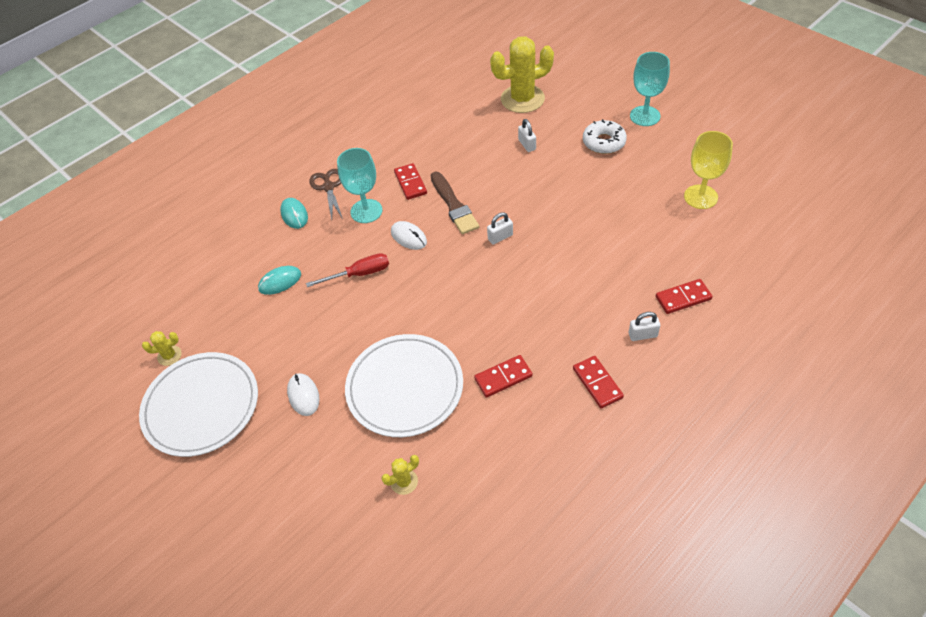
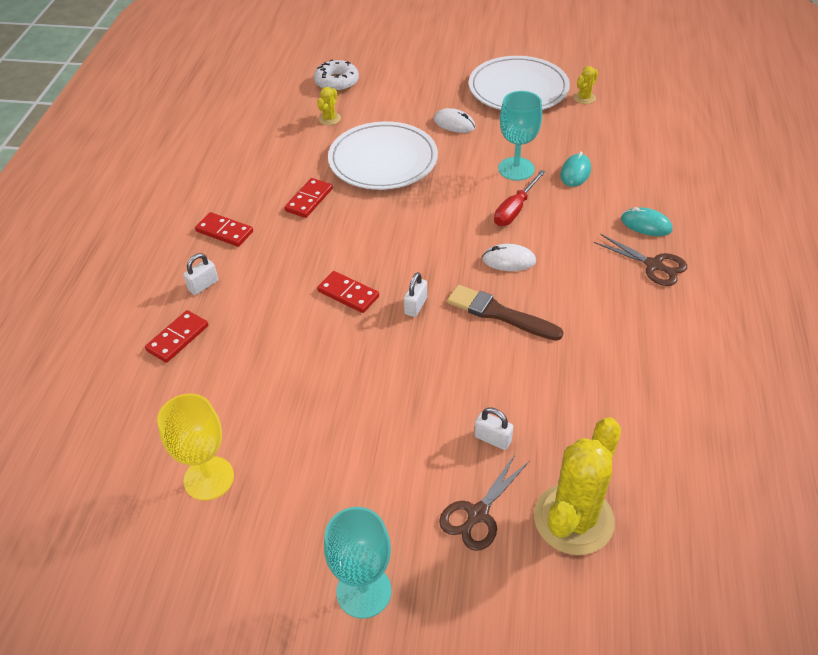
camera: 140 degrees right, 5 degrees down
turquoise goblet [337,148,383,223] -> turquoise goblet moved to [498,91,542,180]
red domino [394,163,427,200] -> red domino moved to [317,271,379,313]
white donut [583,119,627,154] -> white donut moved to [314,59,359,92]
none -> brown scissors [439,453,530,551]

